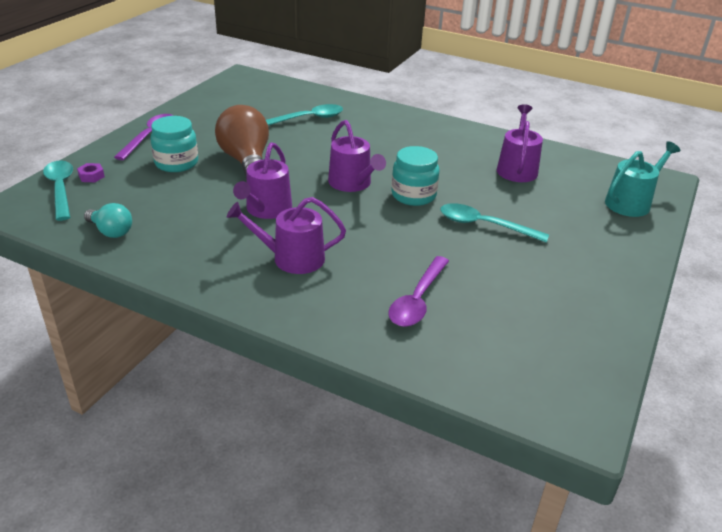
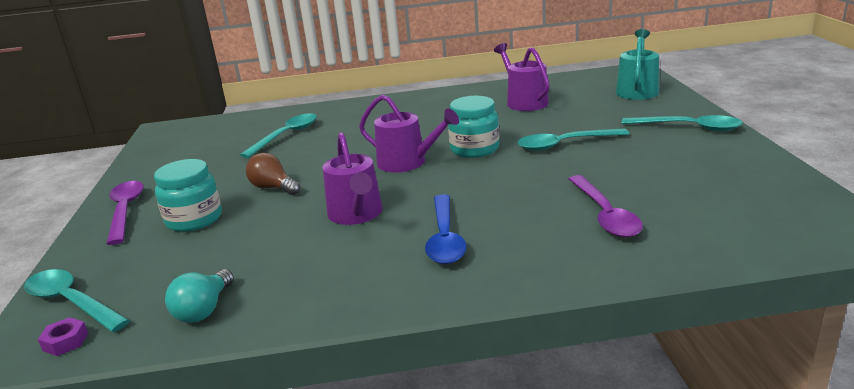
camera: 30 degrees left, 10 degrees down
purple nut [77,163,105,182] -> purple nut moved to [38,317,88,356]
turquoise light bulb [84,203,132,238] -> turquoise light bulb turned 105 degrees clockwise [165,269,234,323]
brown light bulb [215,105,269,180] -> brown light bulb [246,153,300,195], size x0.55
purple watering can [227,197,346,274] -> blue spoon [425,194,467,264]
none -> turquoise spoon [622,115,743,131]

